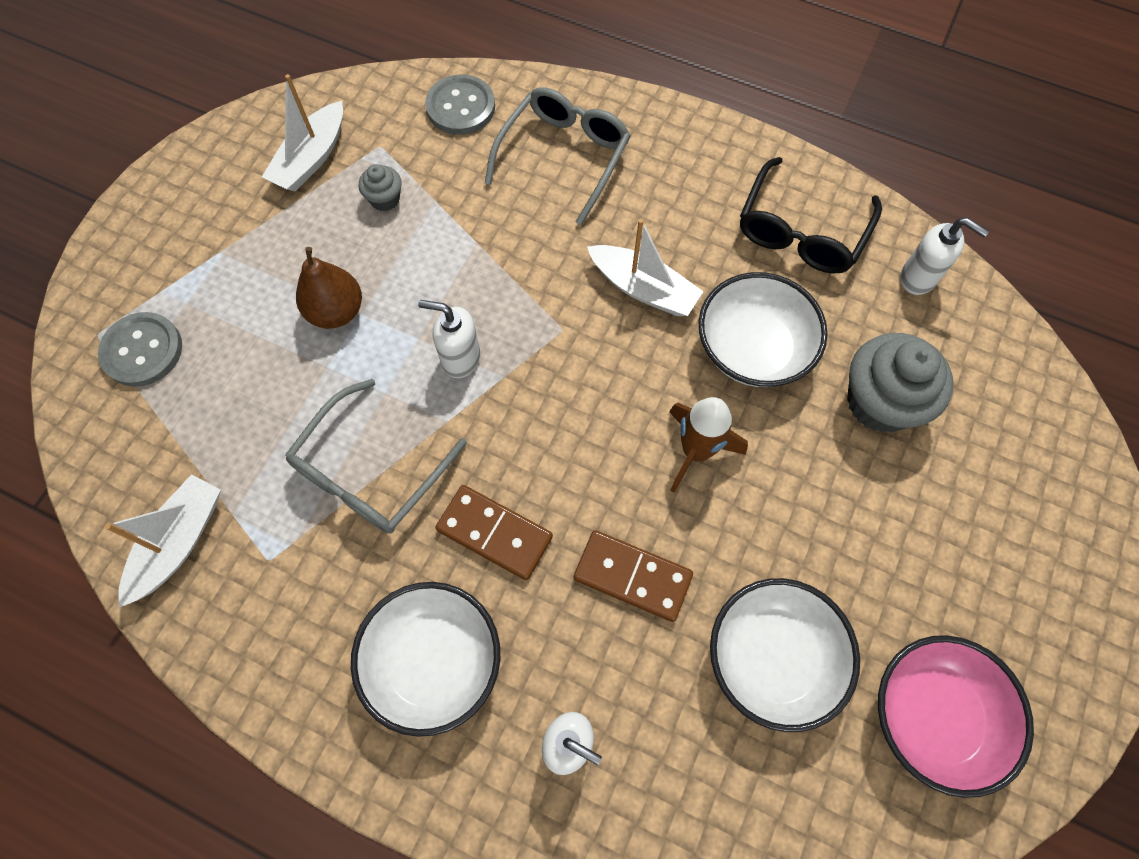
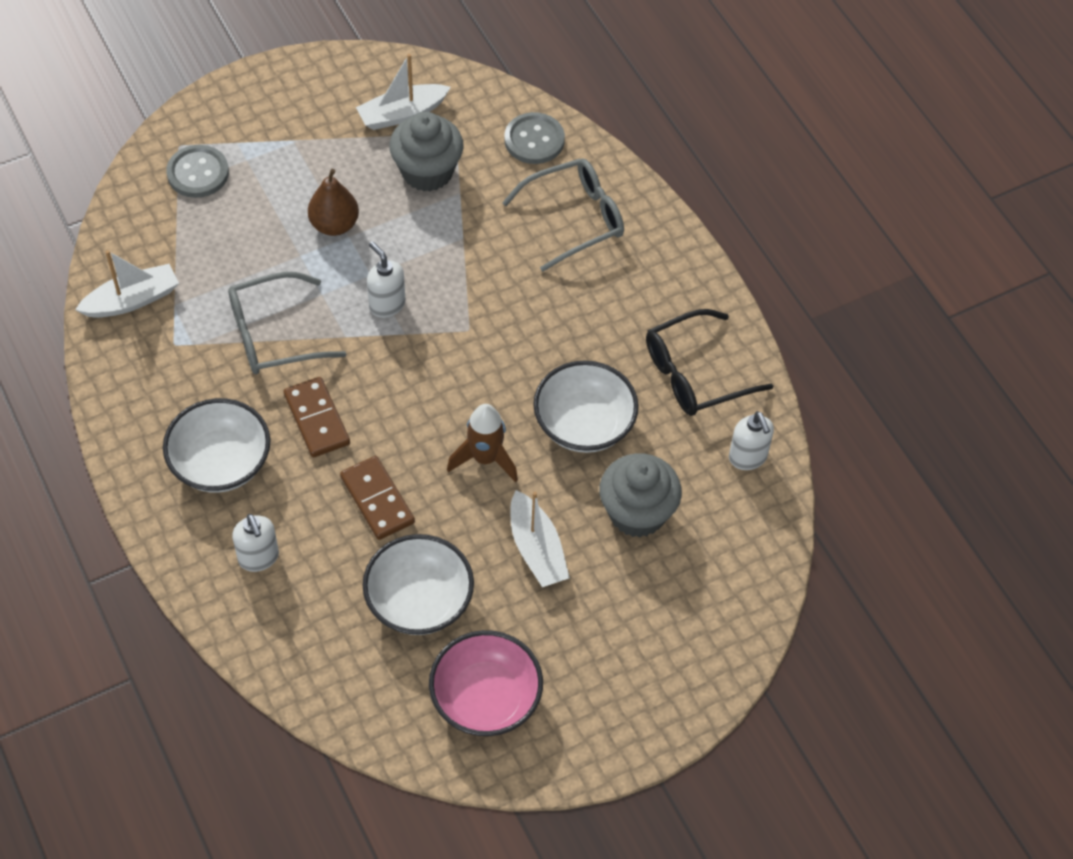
camera: 35 degrees right, 10 degrees down
grey cupcake [359,164,402,211] -> grey cupcake [389,112,464,192], size x2.06
white boat [587,219,704,316] -> white boat moved to [510,490,570,587]

